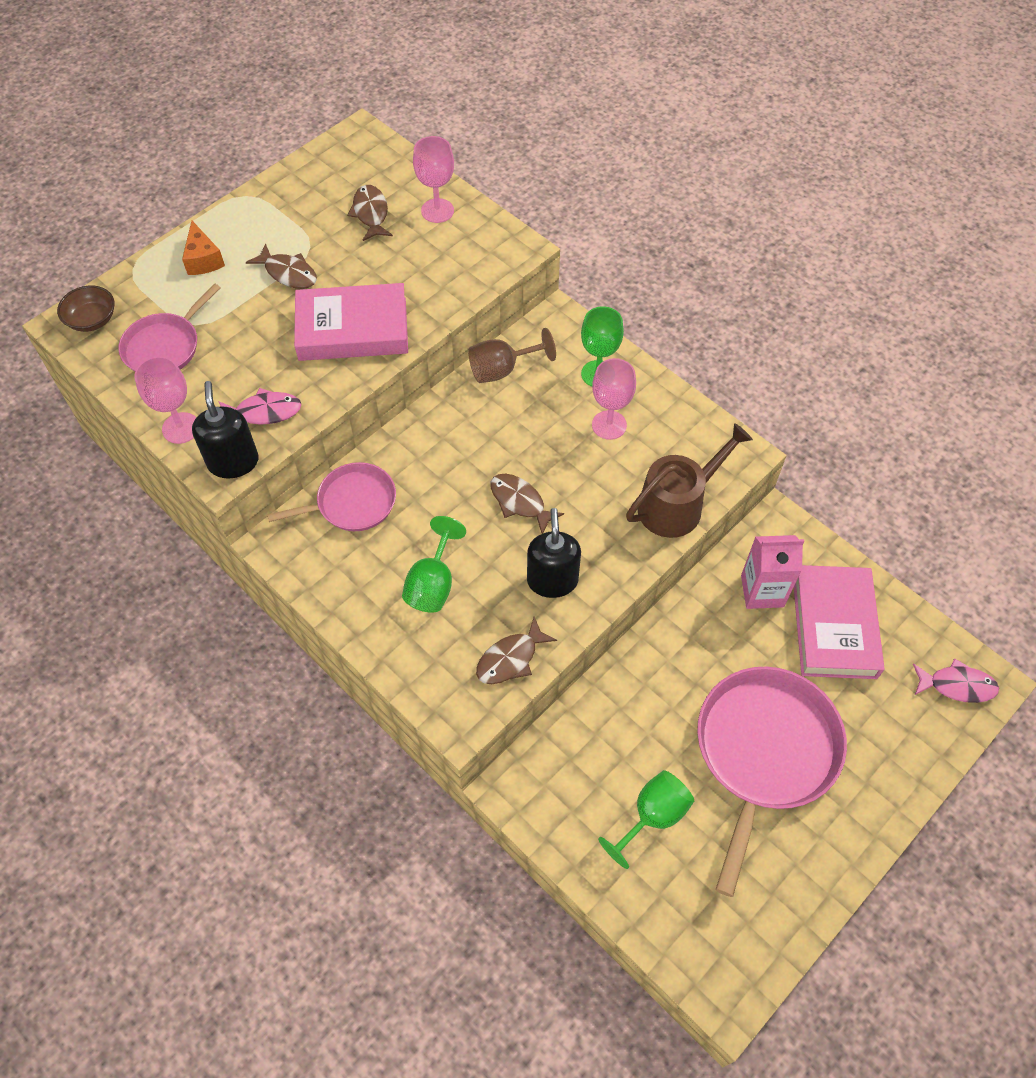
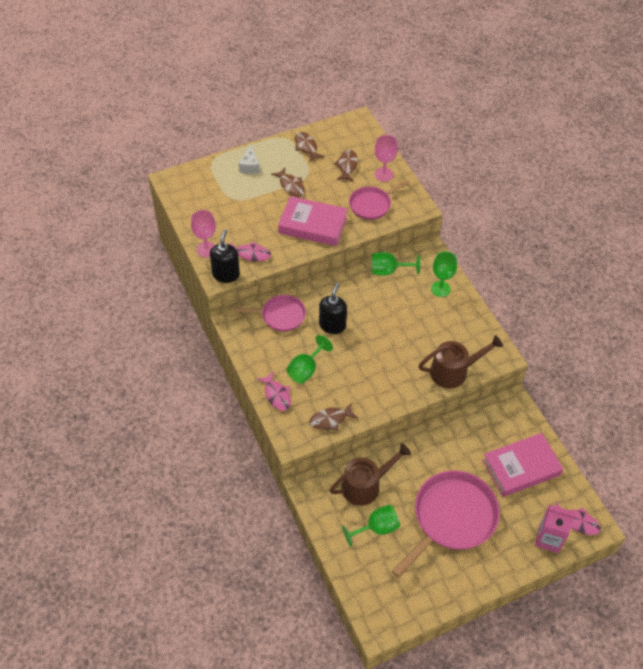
camera: 20 degrees right, 5 degrees down
brown bowl [57,286,114,332] -> none
pink pan [118,283,220,372] -> pink pan moved to [349,180,410,220]
orange cheese [182,221,225,275] -> white cheese [238,145,260,174]
brown goblet [468,328,556,383] -> green goblet [372,252,421,276]
brown fish [490,474,564,534] -> brown fish moved to [295,132,325,162]
black soap dispenser [527,508,581,598] -> black soap dispenser moved to [319,283,347,334]
pink goblet [592,358,636,440] -> none
pink carton [741,535,804,609] -> pink carton moved to [535,504,575,553]
pink book [794,565,885,679] -> pink book turned 45 degrees clockwise [482,433,563,497]
none -> pink fish [256,371,291,411]
none -> brown watering can [330,444,411,506]

